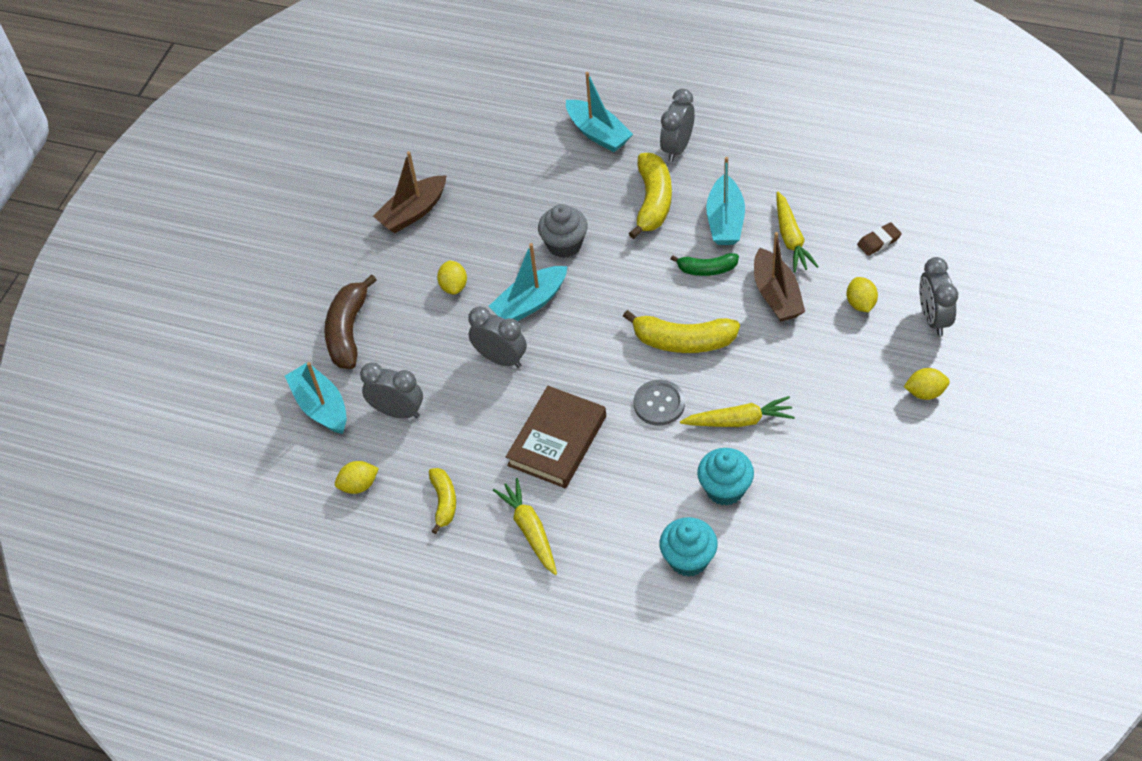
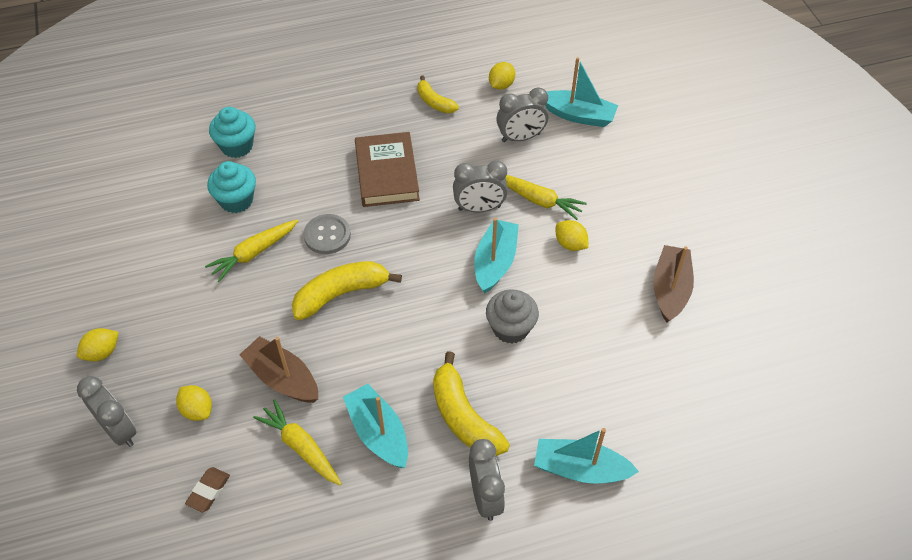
camera: 140 degrees right, 0 degrees up
brown banana [324,274,376,369] -> none
yellow carrot [493,478,557,575] -> yellow carrot moved to [506,175,587,220]
green banana [671,253,739,276] -> none

